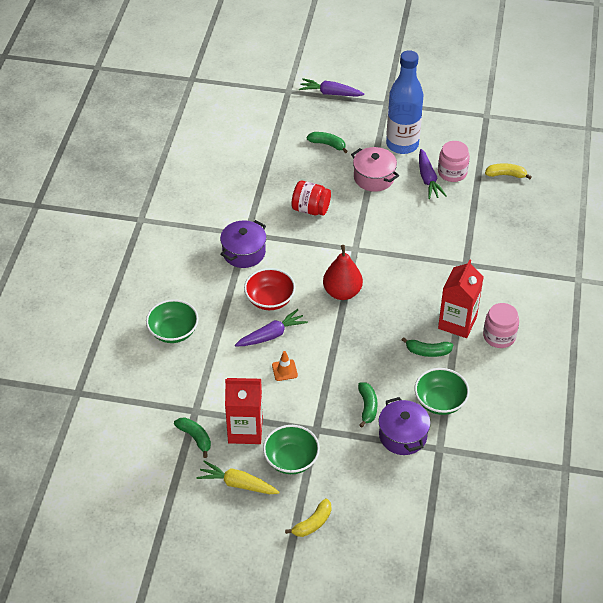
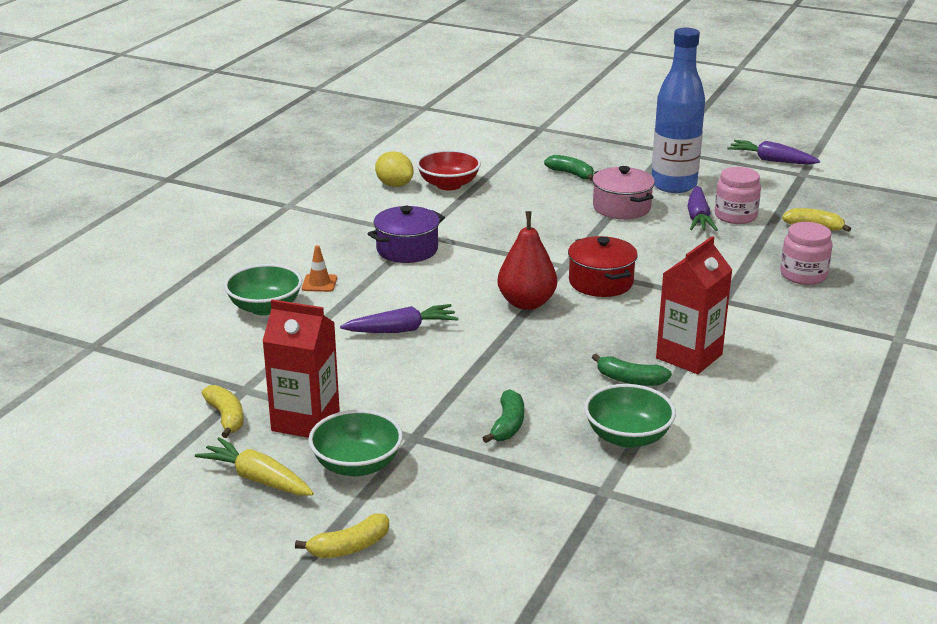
camera: 15 degrees right, 20 degrees down
green banana [174,417,211,458] -> yellow banana [202,385,243,438]
red bowl [244,268,296,310] -> red bowl moved to [416,150,481,190]
orange traffic cone [272,351,298,381] -> orange traffic cone moved to [302,245,337,292]
red jar [291,181,331,216] -> none
purple carrot [299,78,365,97] -> purple carrot moved to [728,140,820,165]
purple pot [379,397,431,455] -> none
pink jar [483,303,519,348] -> pink jar moved to [780,222,833,285]
none -> yellow lemon [375,151,414,187]
none -> red pot [568,236,638,297]

